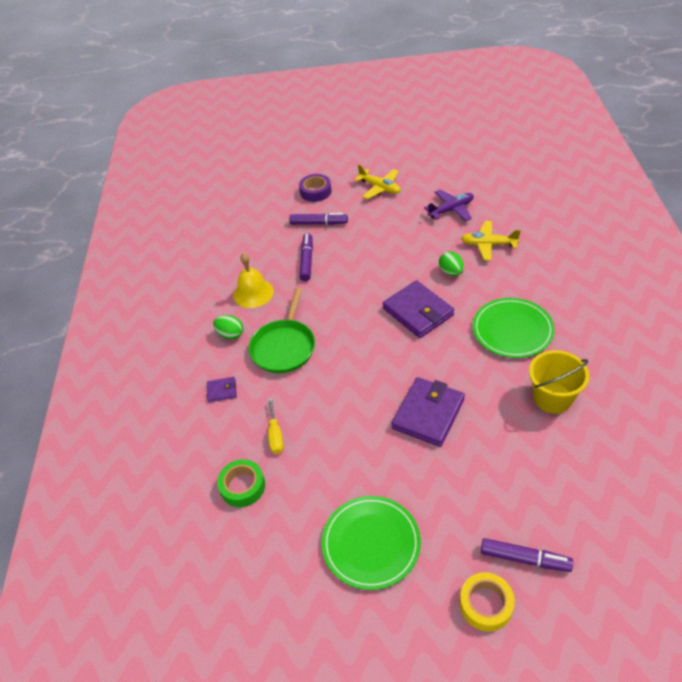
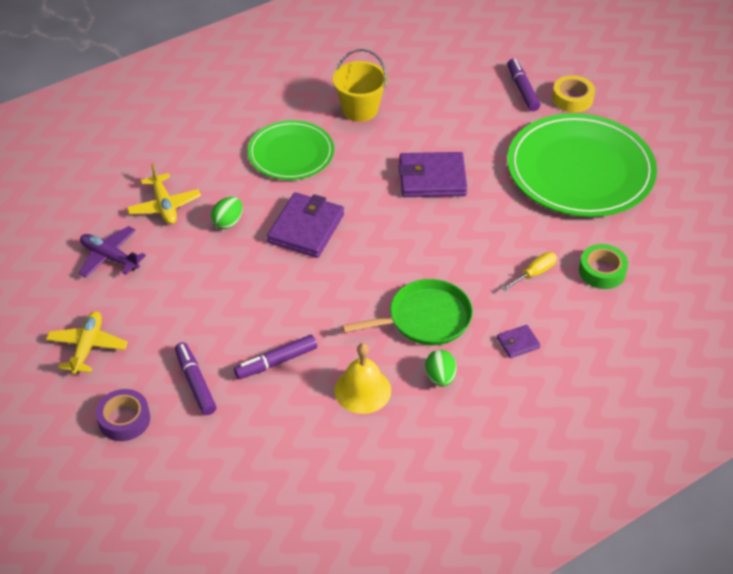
camera: 125 degrees left, 0 degrees up
purple wallet [207,377,237,402] -> purple wallet turned 75 degrees counterclockwise [497,325,540,358]
green plate [322,496,421,590] -> green plate [507,113,657,217], size x1.69

